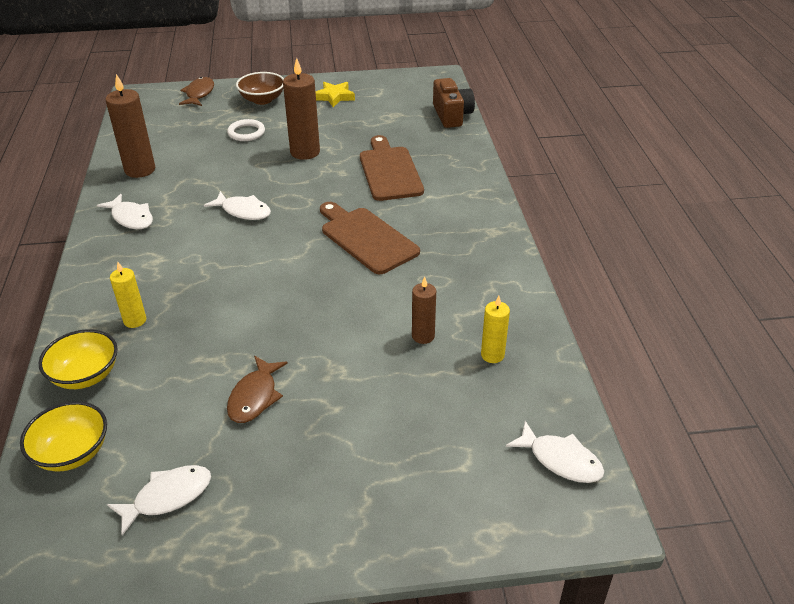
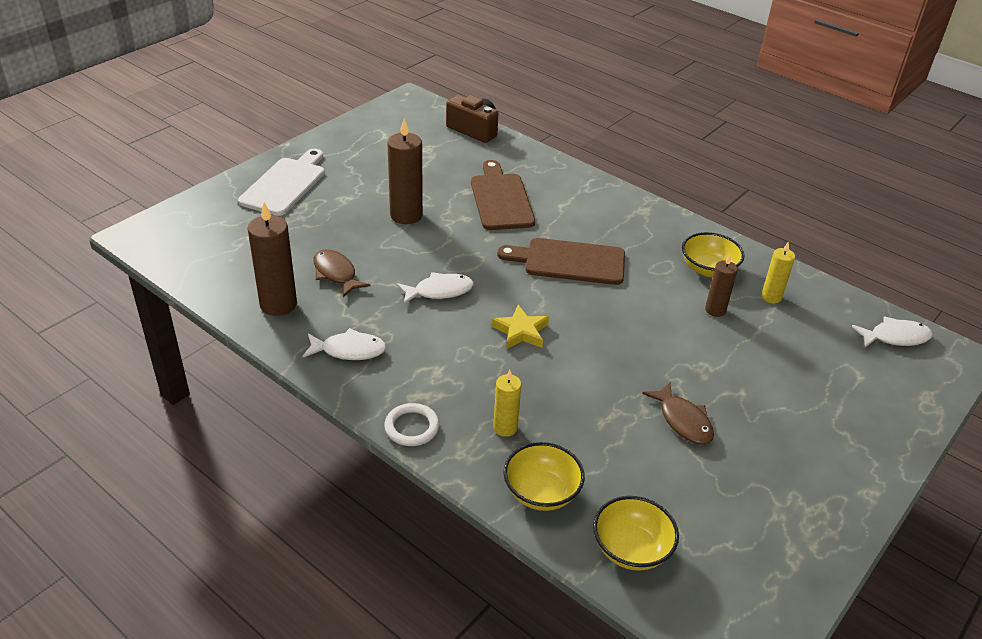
camera: 45 degrees left, 0 degrees up
white fish [107,465,211,536] -> none
brown fish [179,77,214,106] -> brown fish moved to [313,249,370,297]
white ring [227,119,265,141] -> white ring moved to [384,403,439,446]
brown bowl [236,72,284,105] -> white cutting board [238,149,325,216]
yellow star [315,82,355,107] -> yellow star moved to [491,305,549,349]
brown cutting board [360,135,424,201] -> brown cutting board turned 45 degrees clockwise [471,160,535,230]
none -> yellow bowl [682,232,745,277]

